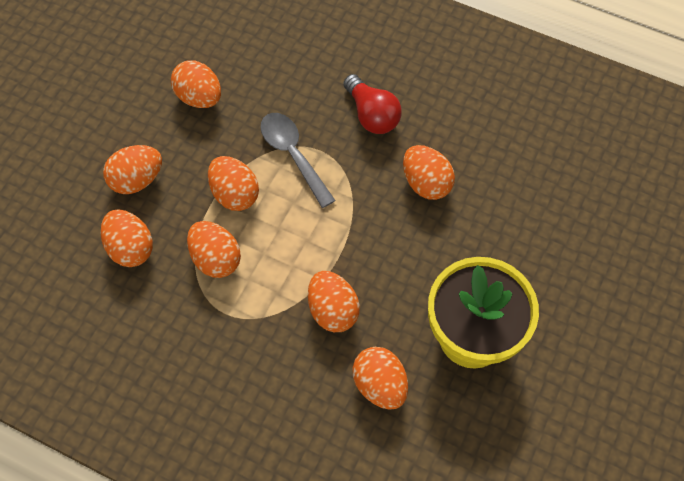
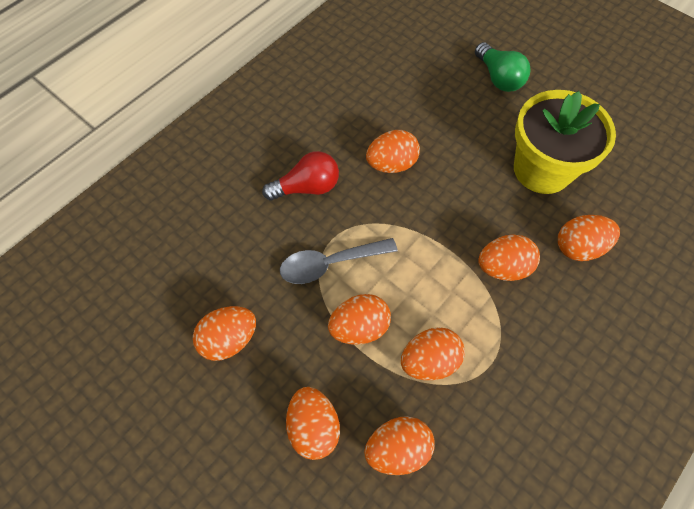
camera: 75 degrees left, 0 degrees up
none -> green light bulb [475,42,530,92]

